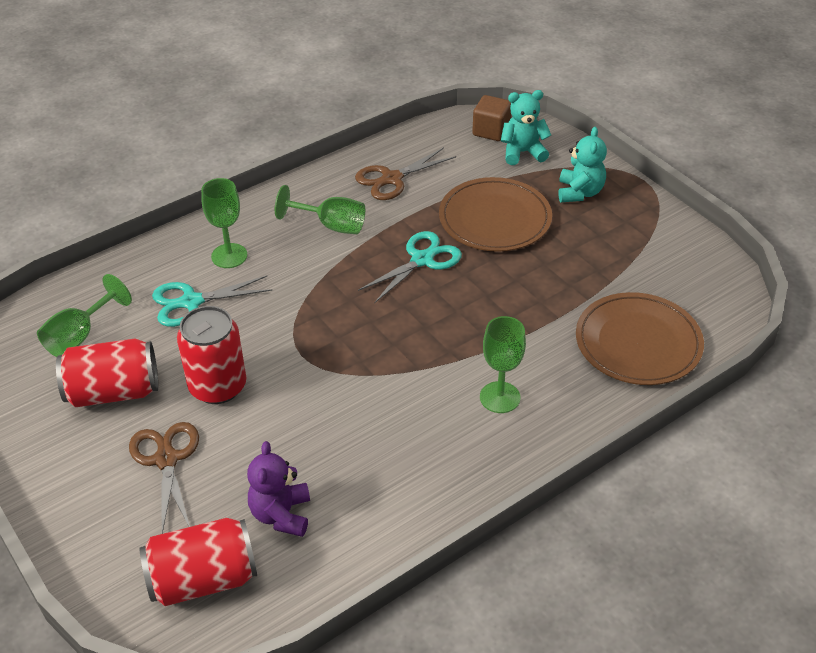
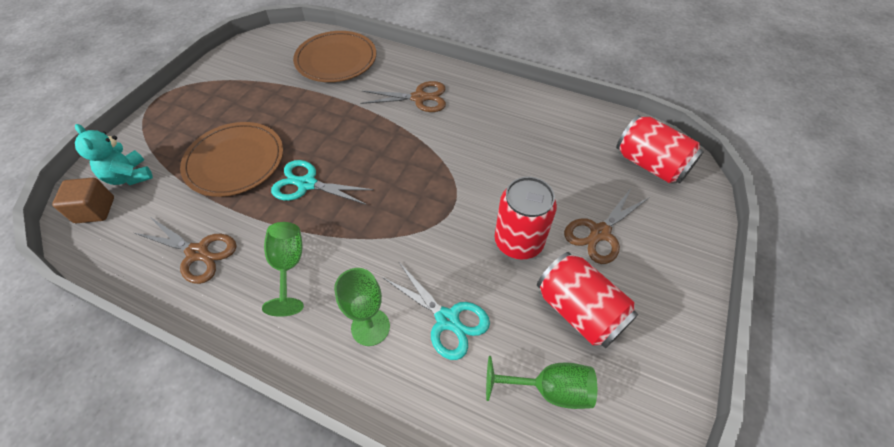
camera: 120 degrees left, 10 degrees up
purple teddy bear [247,441,310,537] -> none
green goblet [480,316,526,413] -> brown scissors [360,81,446,112]
turquoise teddy bear [559,127,607,202] -> none

